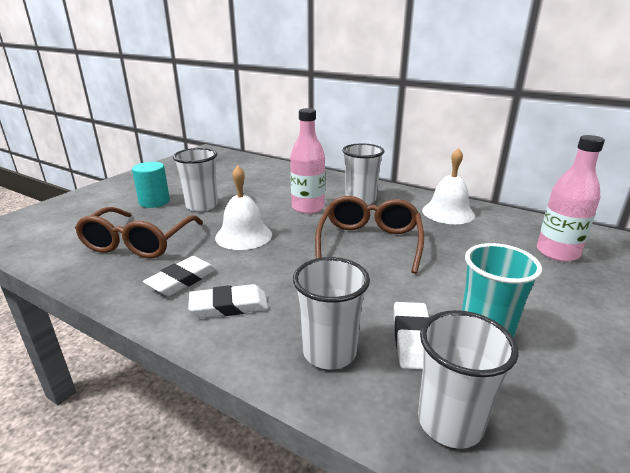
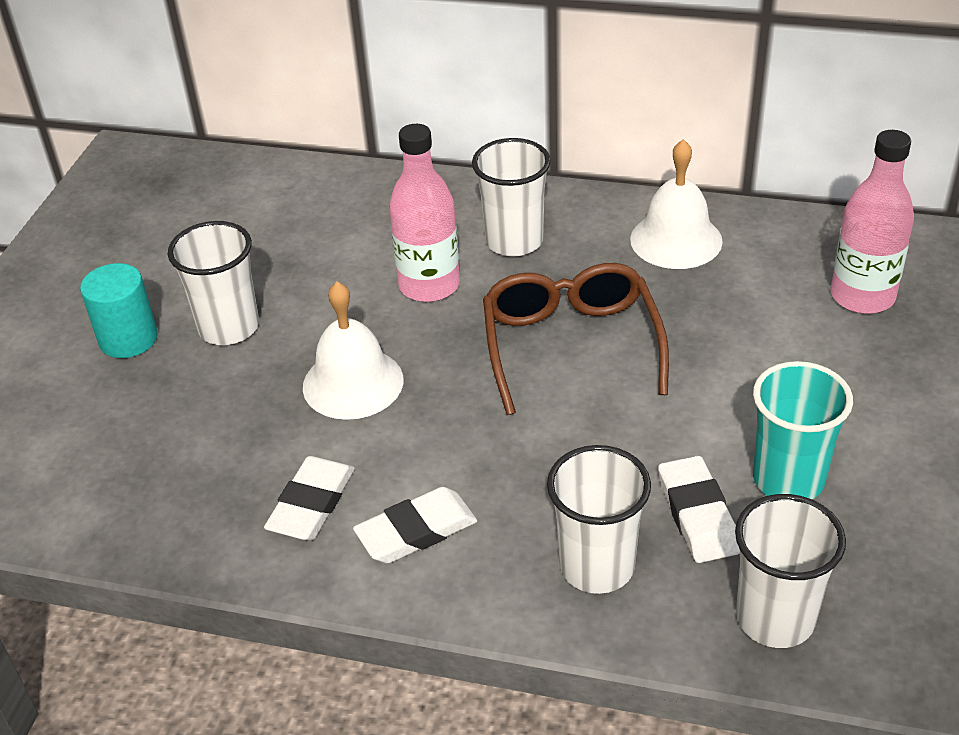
camera: 15 degrees left, 15 degrees up
brown glasses [75,207,203,258] -> none

